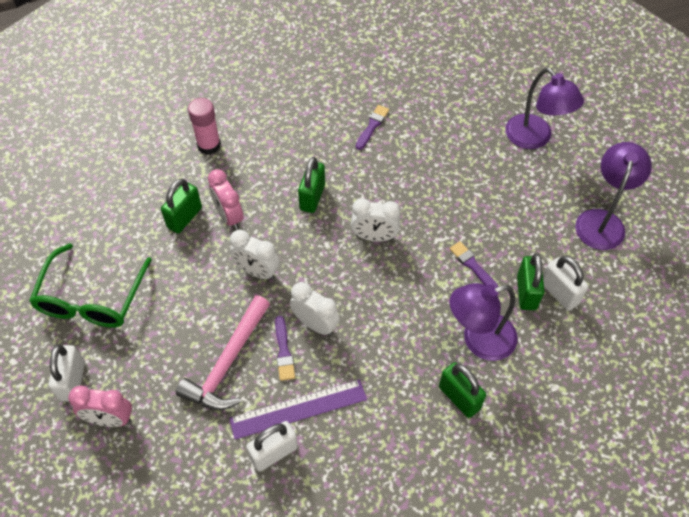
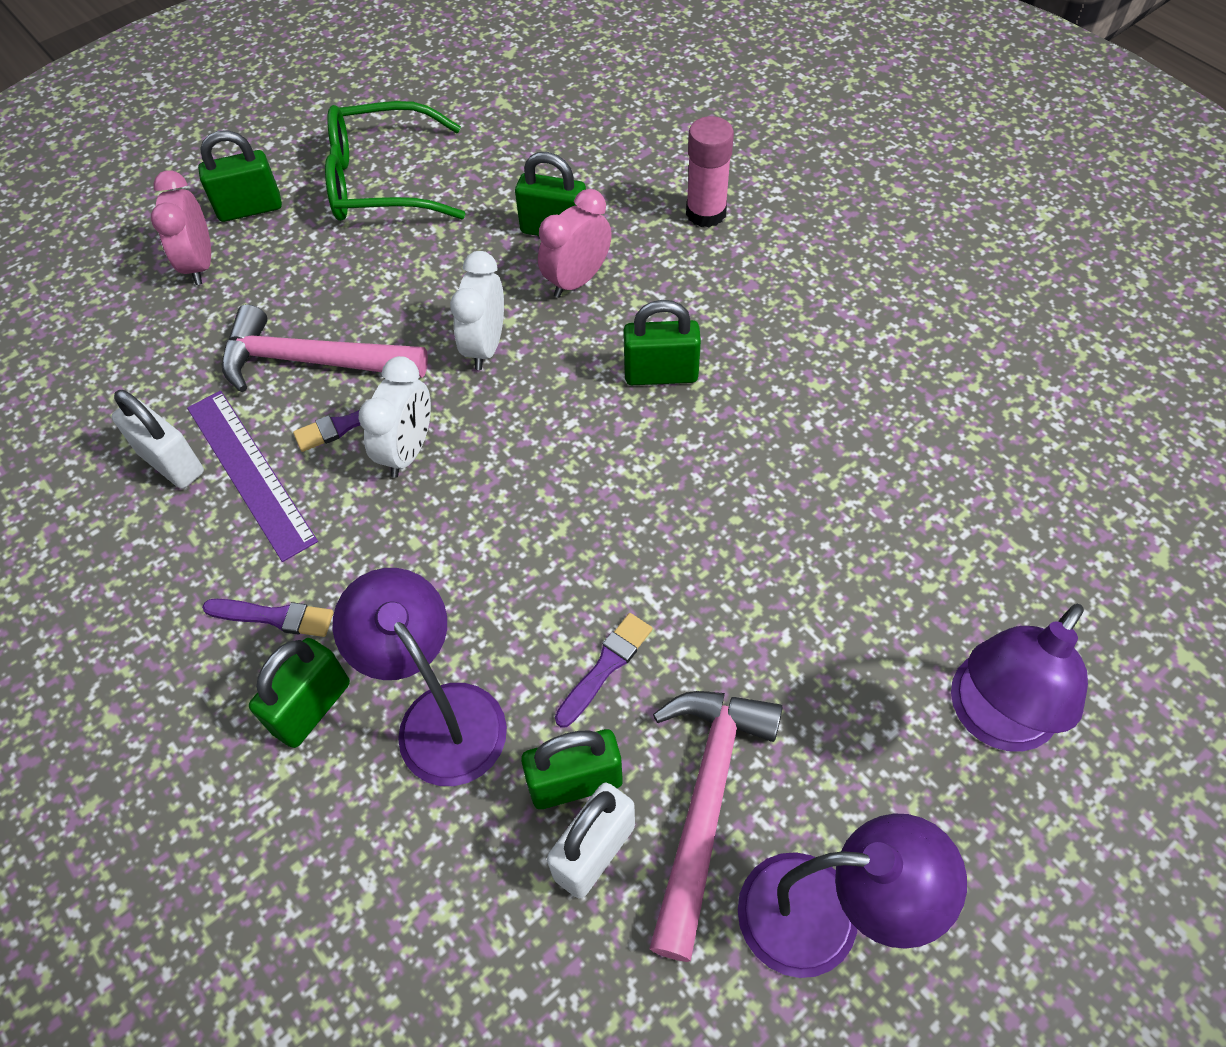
camera: 75 degrees right, 0 degrees up
white padlock [49,344,85,402] -> green padlock [198,130,282,222]
white clock [351,198,400,242] -> none
purple brush [356,105,389,150] -> purple brush moved to [202,599,334,637]
none -> pink hammer [649,691,783,962]

